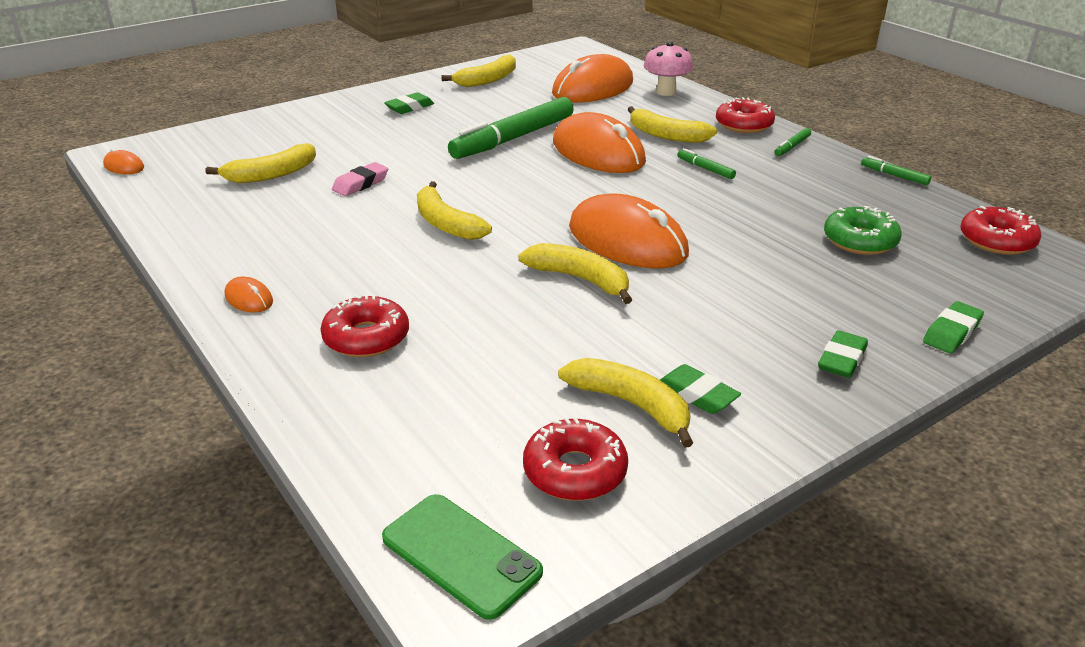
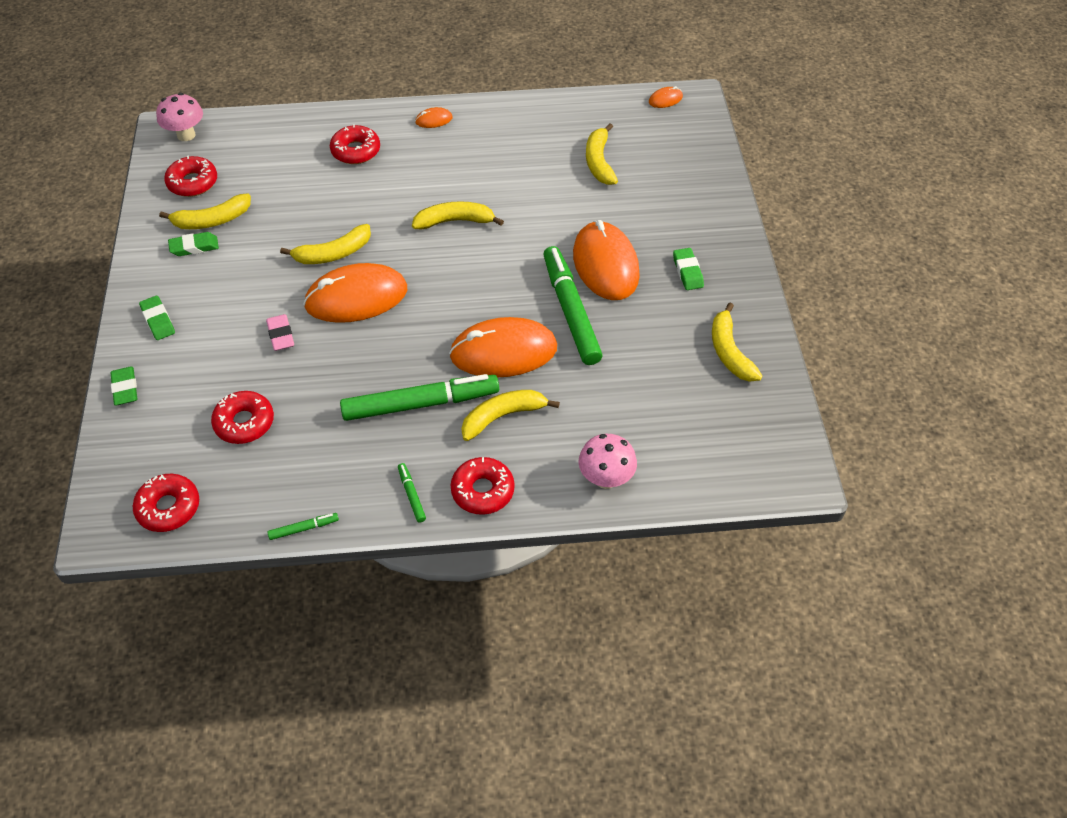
camera: 120 degrees right, 20 degrees up
pink eraser [332,162,388,196] -> pink eraser moved to [266,314,294,351]
green phone [382,494,543,620] -> pink mushroom [156,93,203,141]
orange mouse [552,54,633,103] -> orange mouse moved to [573,220,640,300]
green marker [677,148,736,179] -> green marker [340,374,499,421], size x2.42
green donut [824,206,902,255] -> red donut [211,391,274,444]

